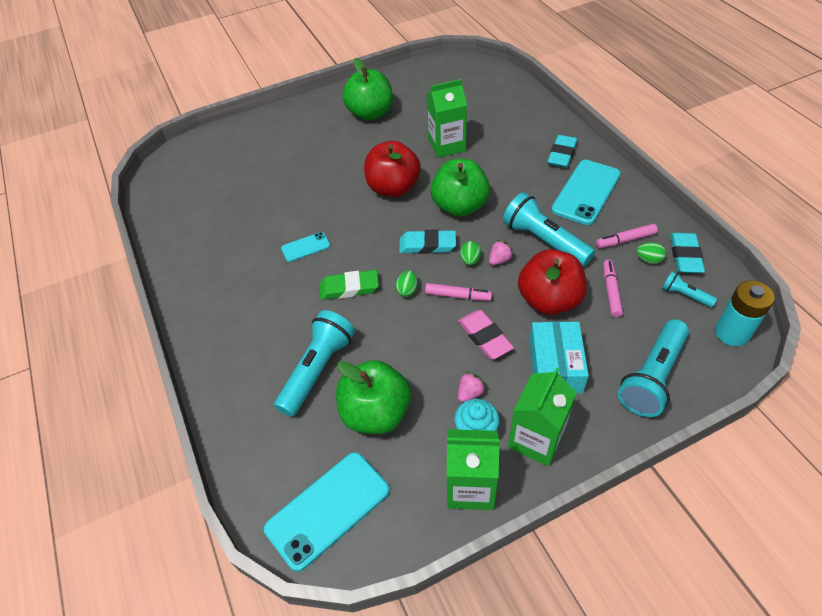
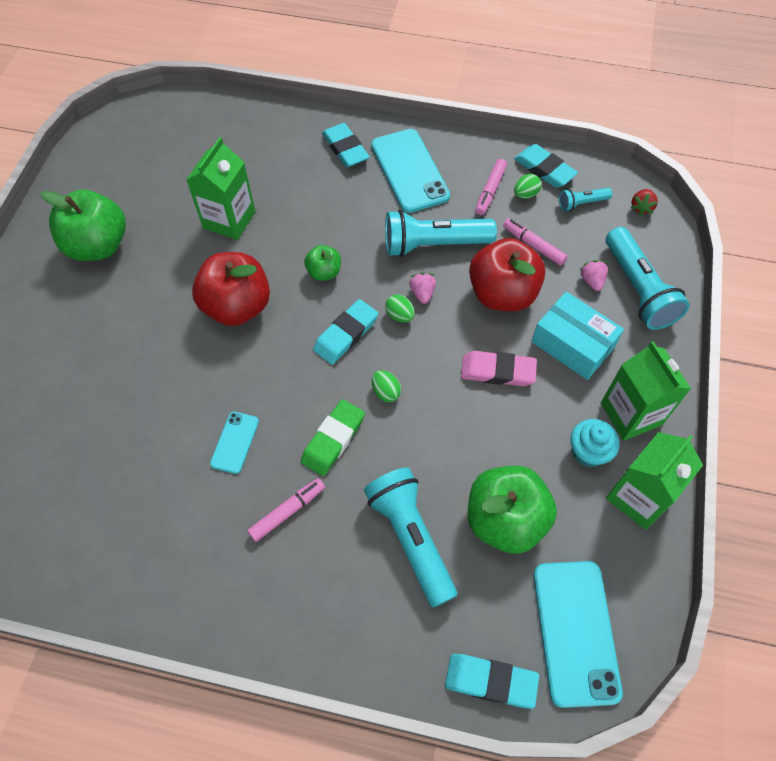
camera: 55 degrees left, 10 degrees up
pink marker [425,283,492,301] -> pink marker moved to [247,478,325,542]
green apple [431,159,490,217] -> green apple [304,245,341,281], size x0.51
pink strawberry [458,371,486,402] -> pink strawberry moved to [580,260,608,291]
turquoise battery [715,281,775,346] -> red strawberry [631,189,658,216]
none -> turquoise eraser [445,654,539,709]

